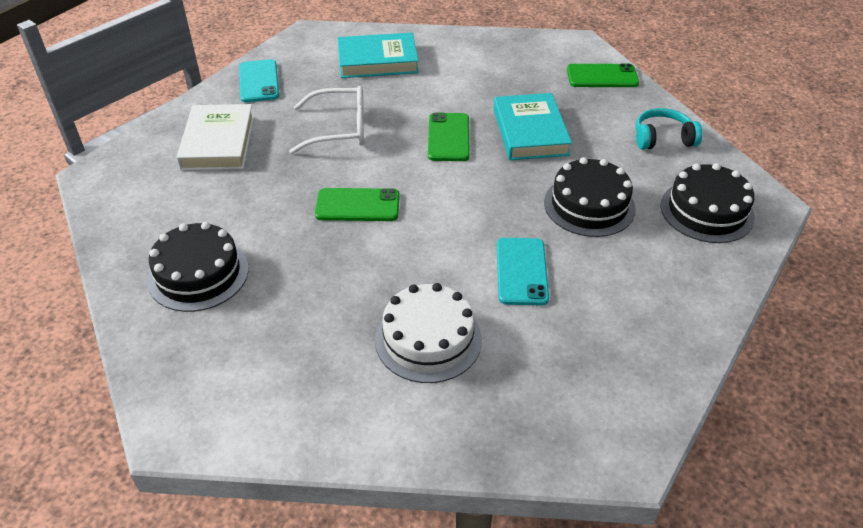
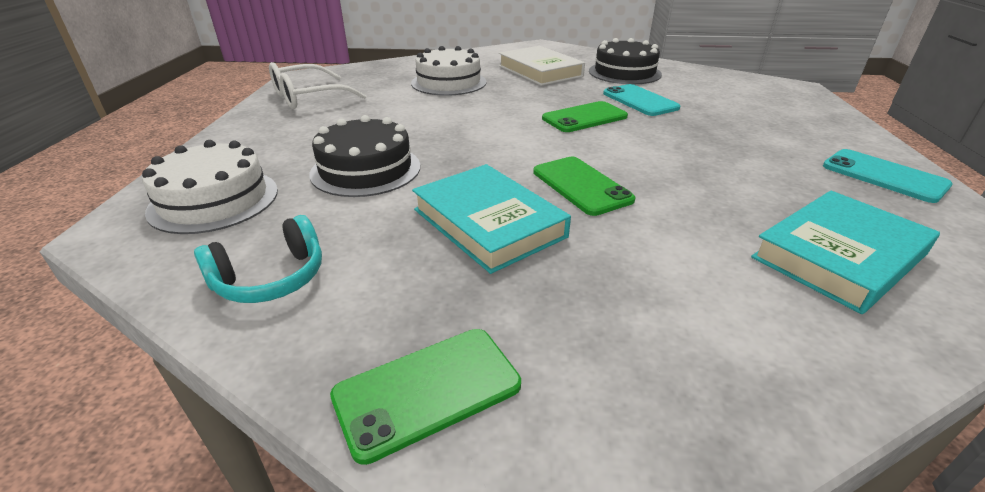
camera: 150 degrees right, 10 degrees down
white book [176,104,254,171] -> white book moved to [499,46,585,86]
white glasses [289,86,364,154] -> white glasses moved to [269,62,367,109]
turquoise phone [497,238,549,305] -> turquoise phone moved to [603,84,680,116]
black cake [661,163,755,243] -> white cake [142,140,278,234]

